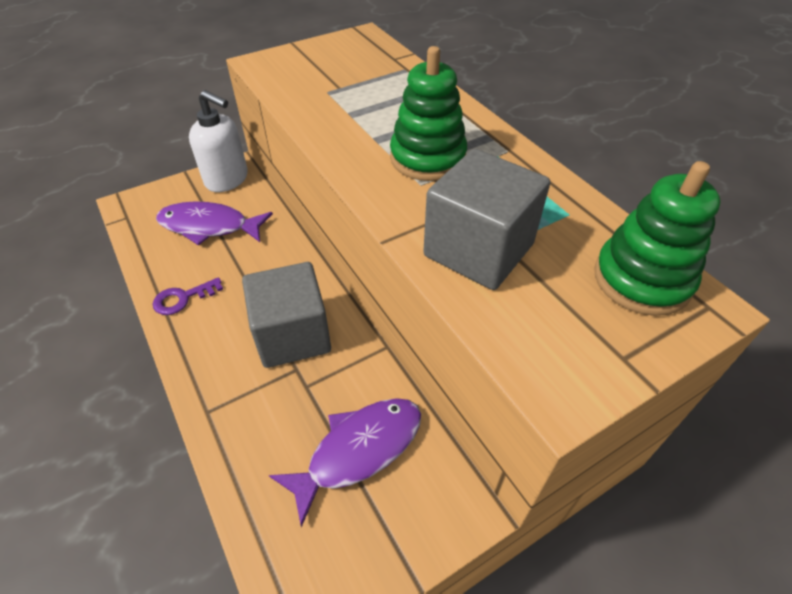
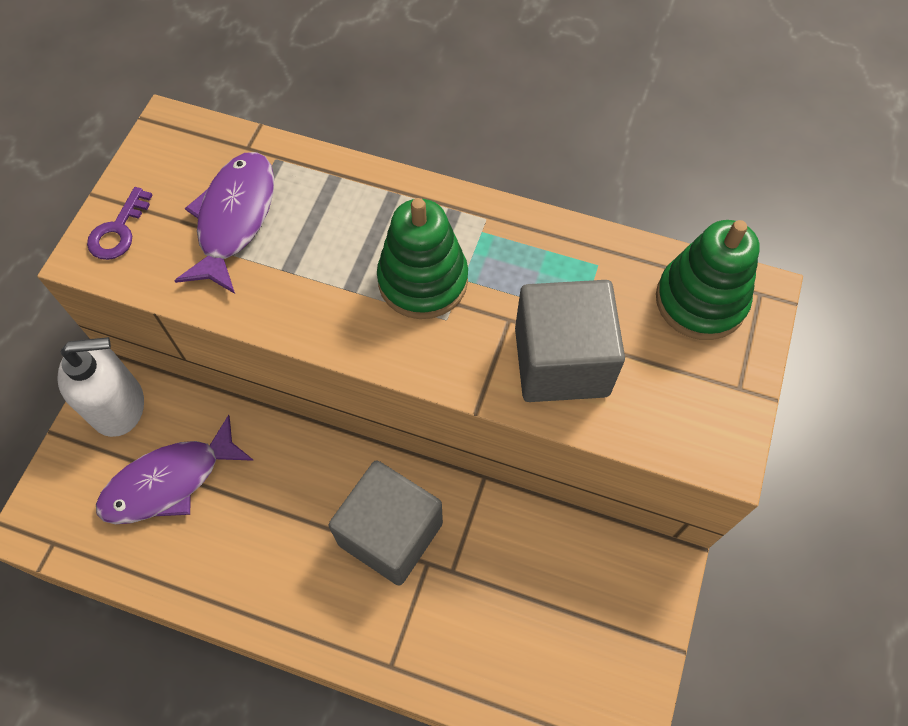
camera: 40 degrees left, 15 degrees up
purple key [153,277,223,315] -> purple key moved to [87,187,152,260]
purple fish [269,398,421,527] -> purple fish moved to [174,152,274,294]

